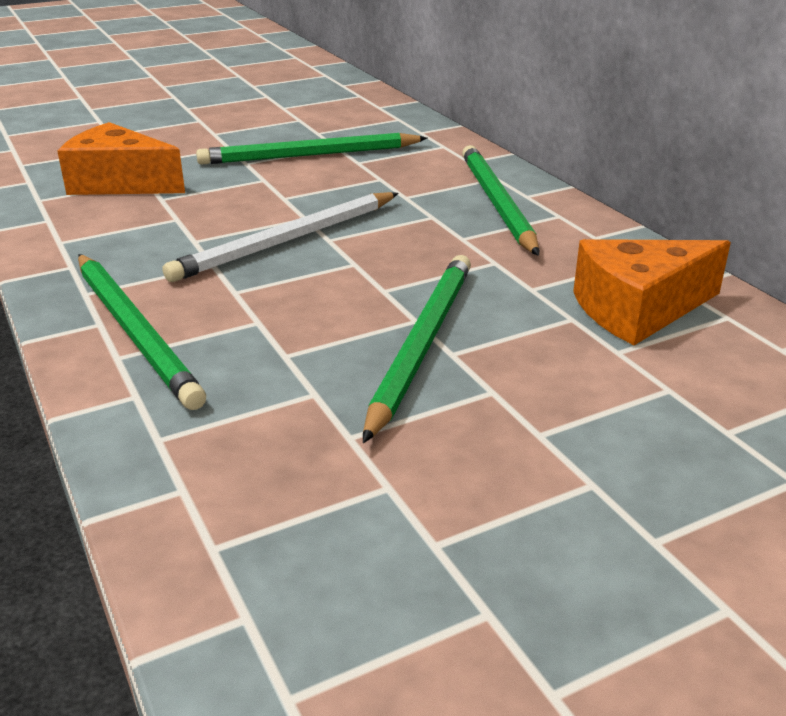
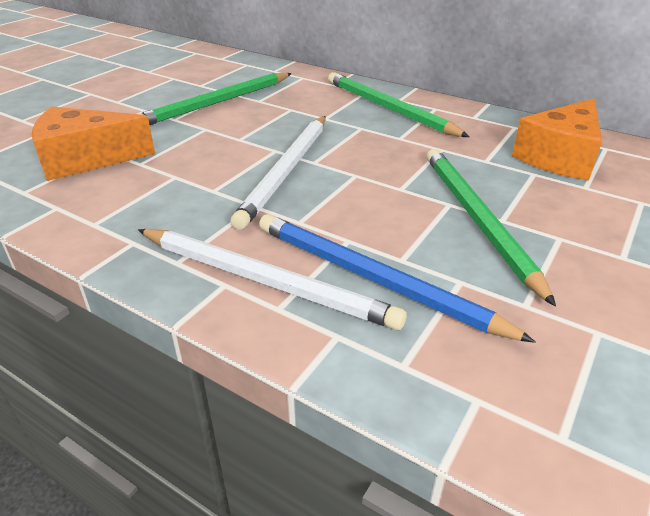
camera: 30 degrees left, 5 degrees up
green pencil [78,254,206,410] -> white pencil [138,229,407,330]
none -> blue pencil [259,214,536,343]

